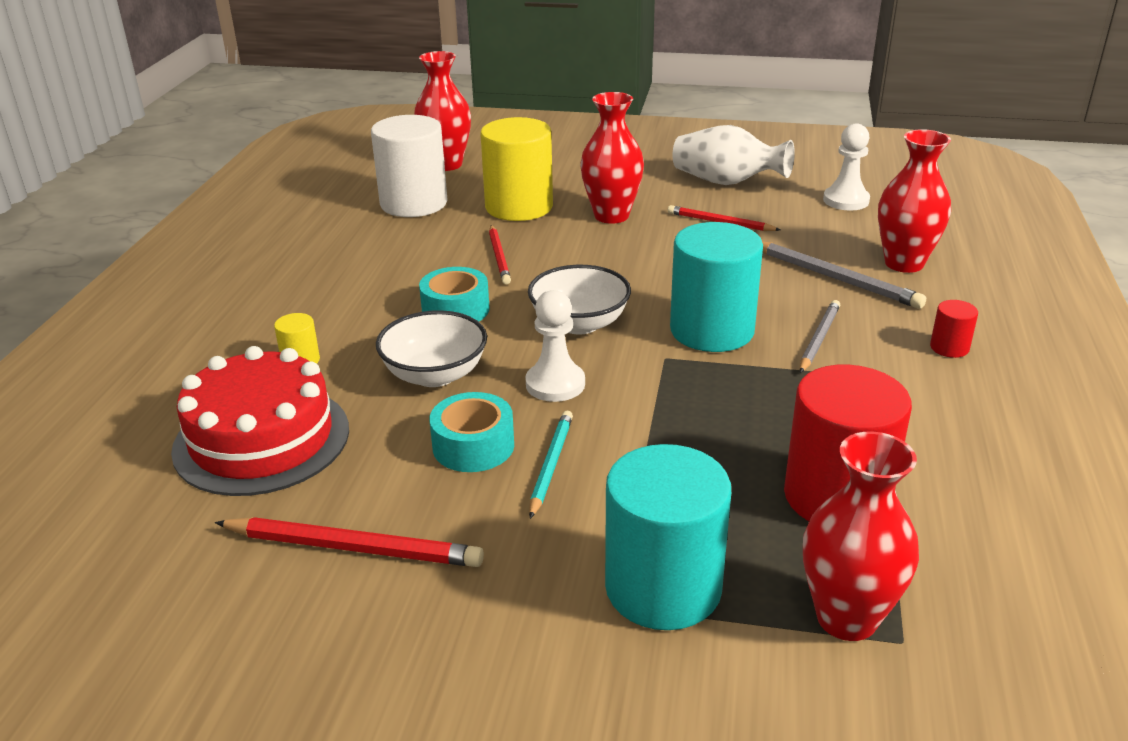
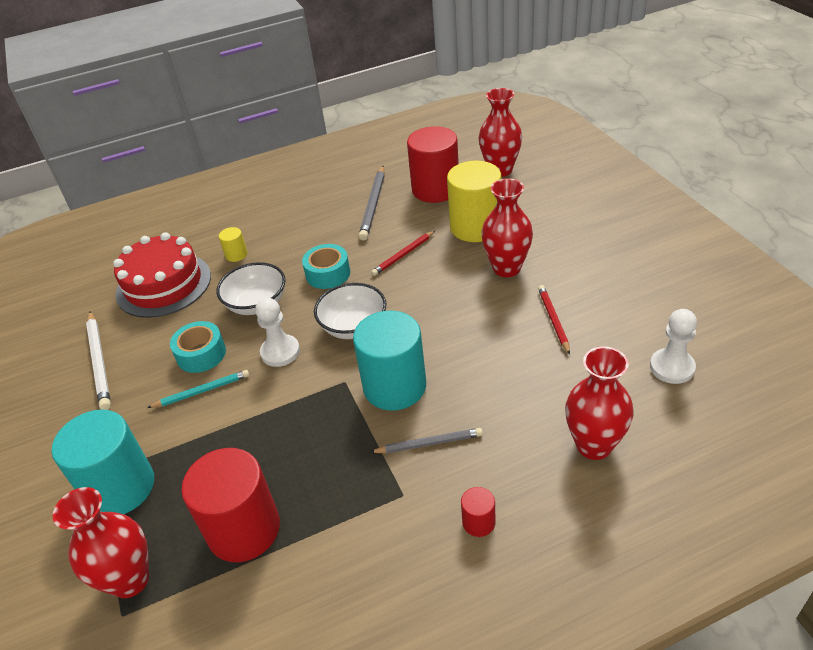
camera: 60 degrees right, 10 degrees up
red pencil [215,517,484,567] -> white pencil [86,311,111,410]
white cylinder [371,115,447,217] -> red cylinder [407,126,459,203]
white vase [673,125,795,185] -> none
grey pencil [762,242,926,309] -> grey pencil moved to [359,166,385,240]

